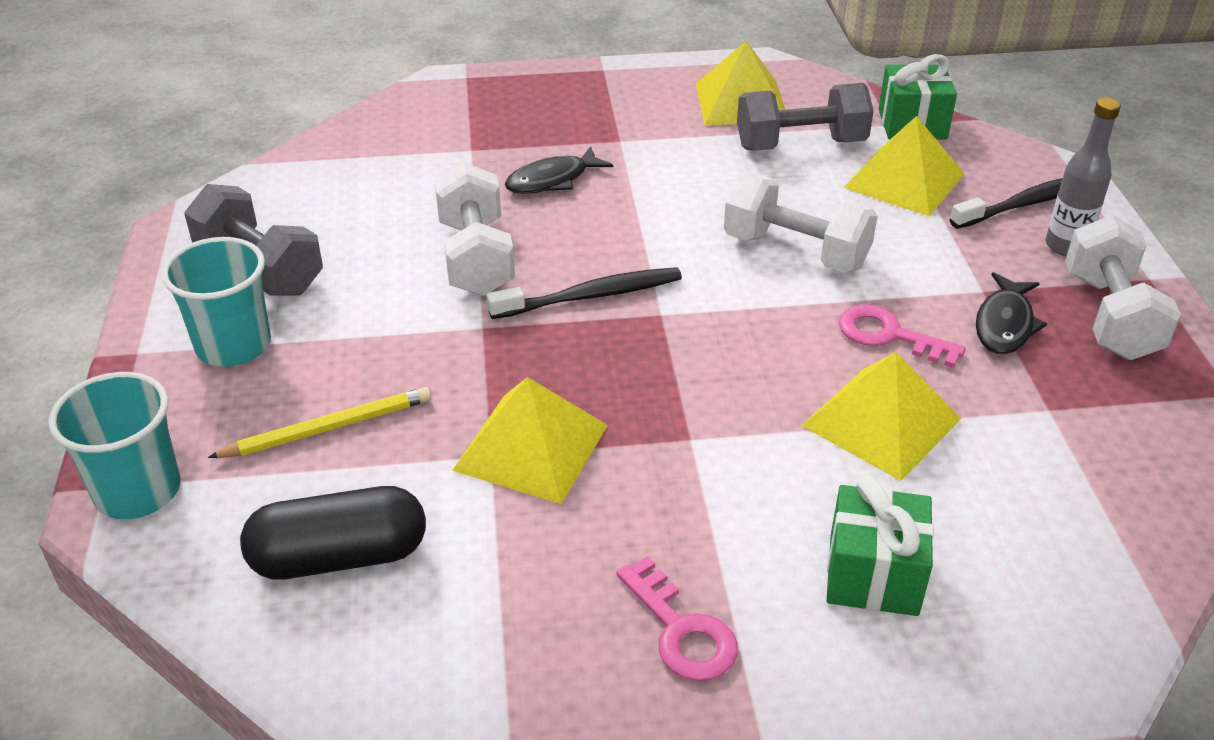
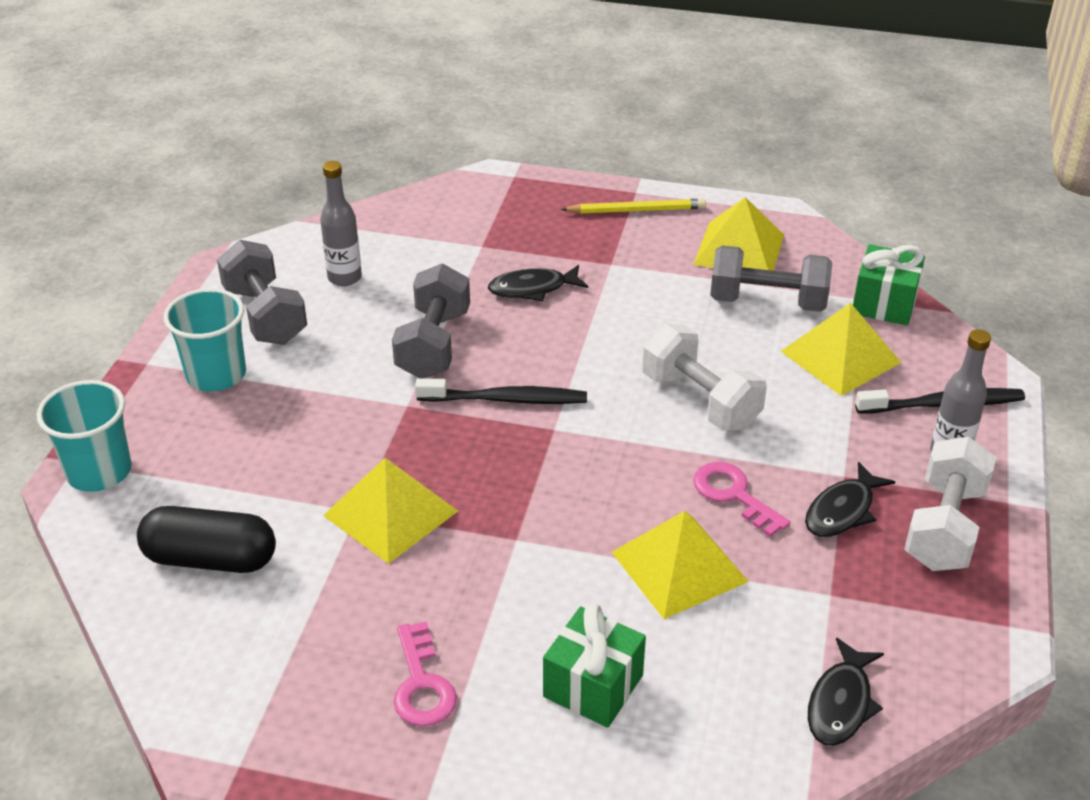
camera: 20 degrees right, 0 degrees up
yellow pencil [208,387,431,458] -> yellow pencil moved to [561,199,706,214]
white dumbbell [435,163,515,296] -> grey dumbbell [392,263,470,378]
none -> grey bottle [320,161,362,286]
none -> black fish [808,638,884,746]

